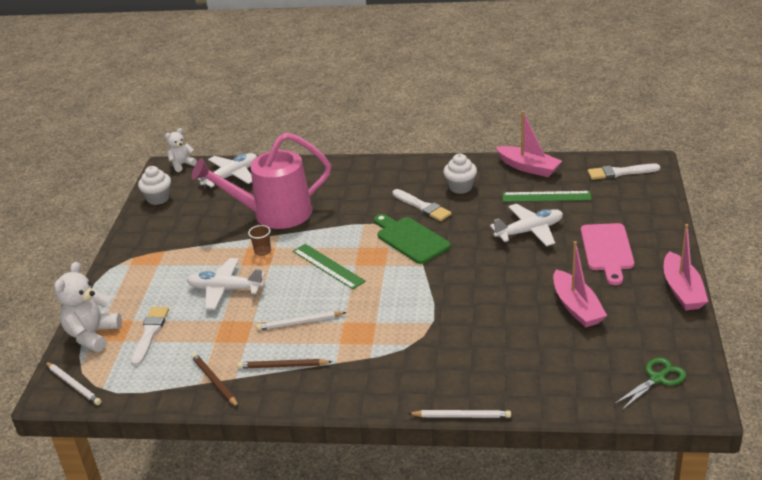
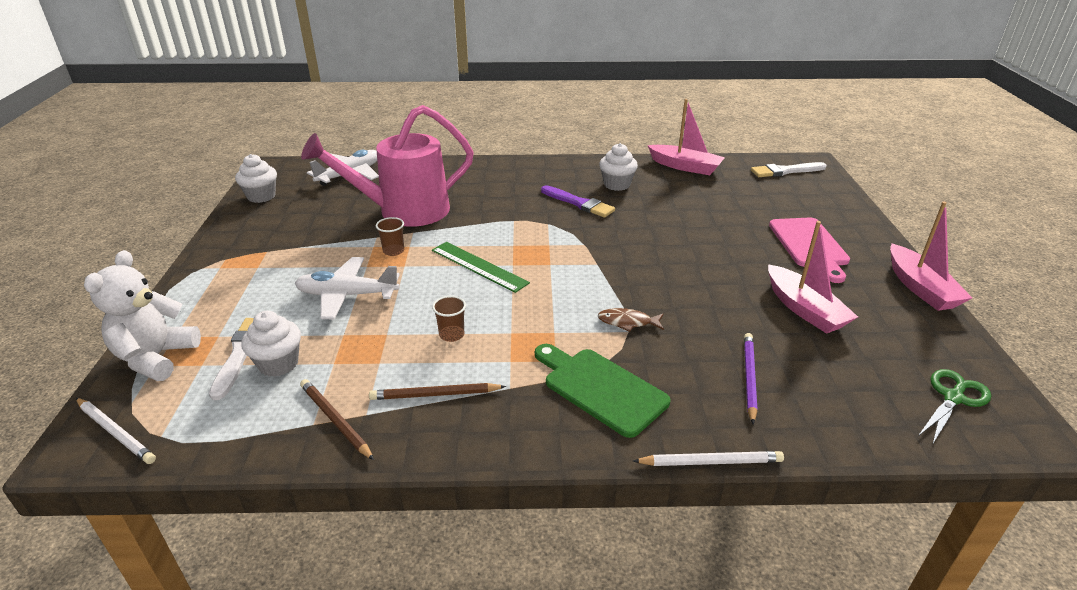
camera: 10 degrees left, 0 degrees up
white teddy bear [165,128,197,172] -> none
white pencil [256,311,347,331] -> brown cup [432,296,466,342]
green cutting board [374,214,451,264] -> green cutting board moved to [535,344,670,438]
white brush [392,189,451,221] -> purple brush [541,185,615,218]
white plane [490,204,563,246] -> none
green ruler [503,191,592,202] -> none
none -> white cupcake [241,311,301,377]
none -> brown fish [598,308,664,332]
none -> purple pencil [744,333,758,424]

